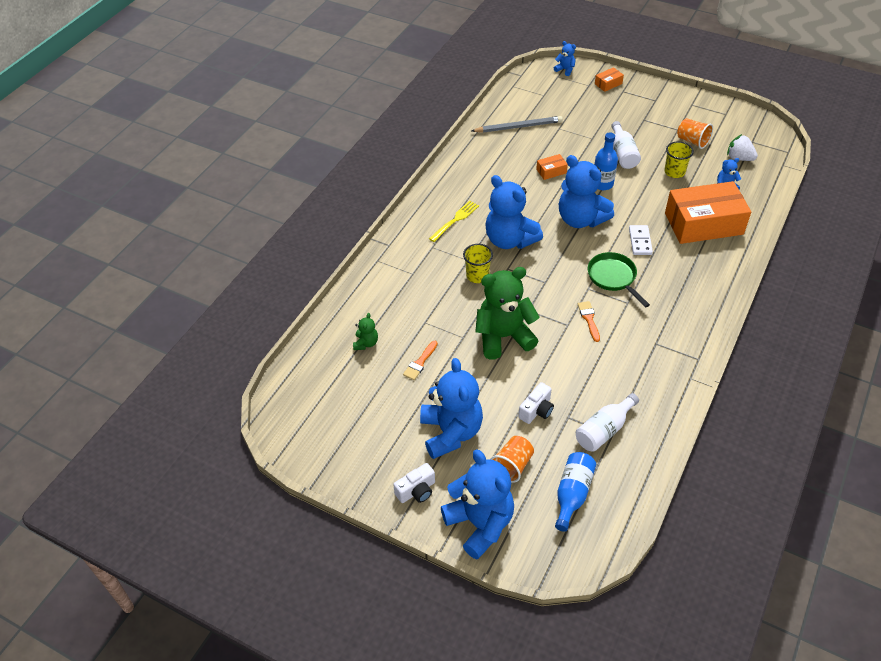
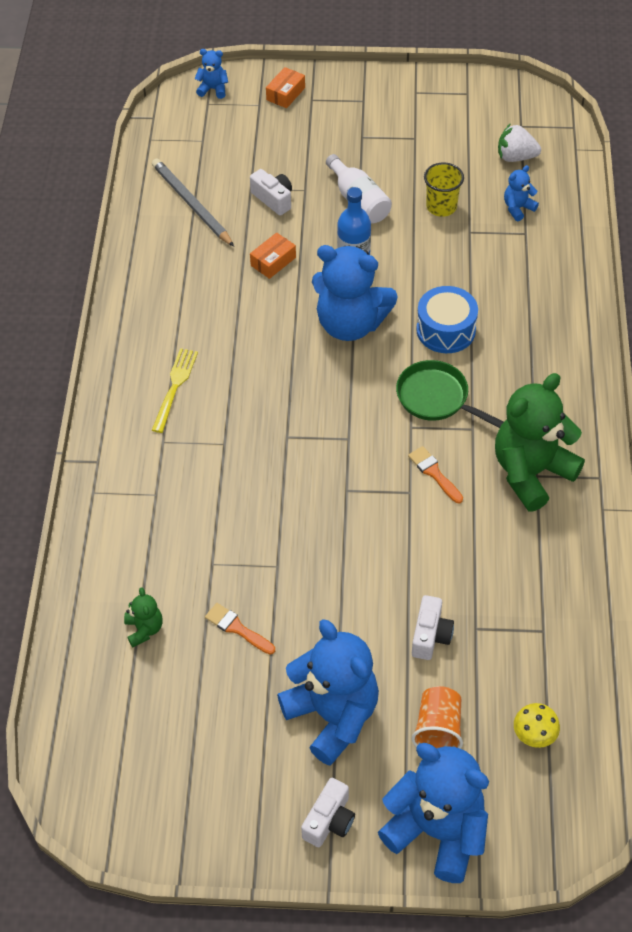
camera: 25 degrees left, 5 degrees up
orange brush [403,341,438,380] -> orange brush turned 120 degrees clockwise [205,603,275,655]
yellow cup [463,244,493,283] -> none
grey pencil [472,116,563,133] -> grey pencil turned 90 degrees counterclockwise [152,158,234,247]
green teddy bear [475,267,540,360] -> green teddy bear moved to [495,373,585,511]
blue teddy bear [485,175,543,249] -> none
blue bottle [555,452,596,532] -> yellow mushroom [514,703,560,748]
white bottle [576,393,639,452] -> none
white domino [629,225,653,255] -> blue drum [416,286,478,353]
orange box [665,181,751,244] -> none
orange cup [677,118,713,149] -> none
none -> white camera [250,169,292,216]

